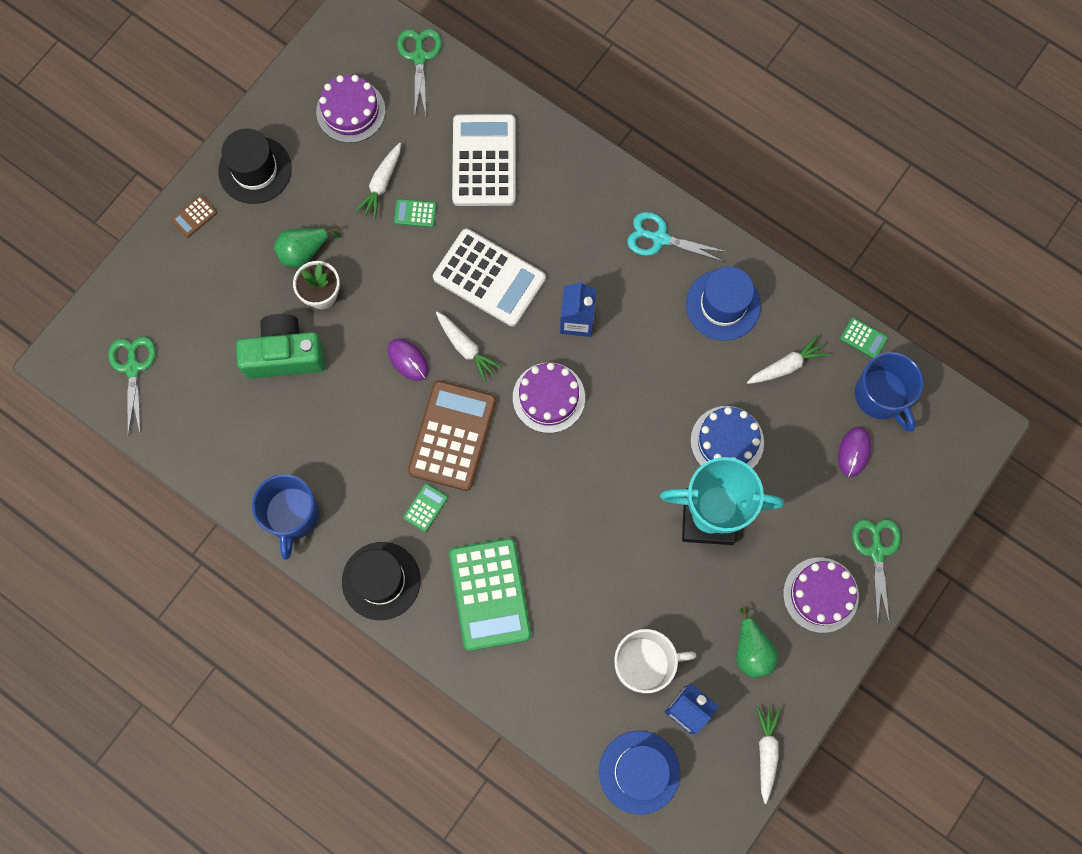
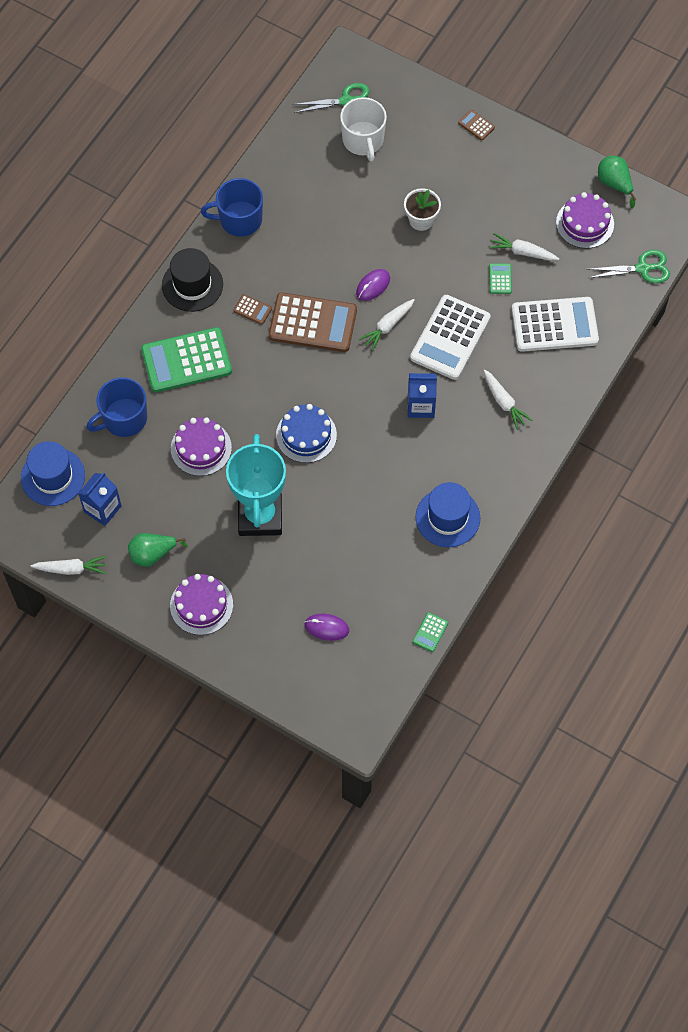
camera: 85 degrees right, 10 degrees down
black hat [218,129,292,204] -> none
green camera [236,314,325,379] -> none
green pear [274,227,341,268] -> green pear moved to [598,156,636,208]
green calculator [403,483,448,532] -> brown calculator [233,294,272,325]
purple cake [513,363,585,433] -> purple cake moved to [171,417,232,476]
white mug [614,629,696,693] -> white mug moved to [340,97,387,162]
turquoise scissors [627,212,727,262] -> none
blue cake [691,406,764,469] -> blue cake moved to [276,404,337,463]
white carrot [747,335,829,384] -> white carrot moved to [483,369,532,430]
green scissors [852,519,901,624] -> none
blue mug [855,352,923,432] -> blue mug moved to [87,378,147,437]

